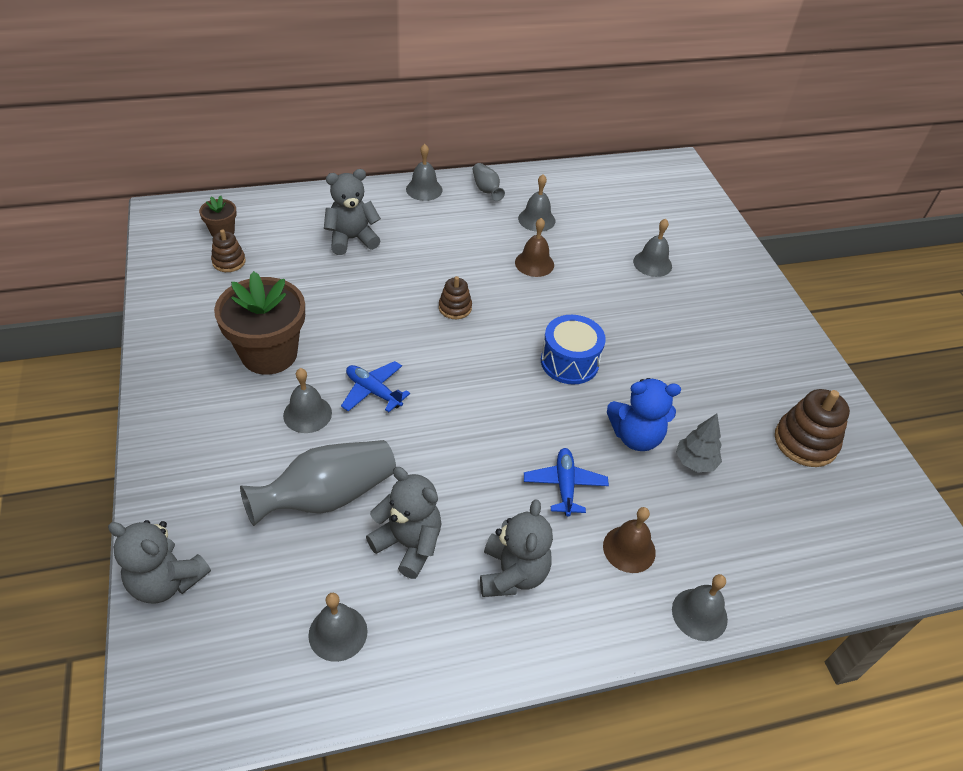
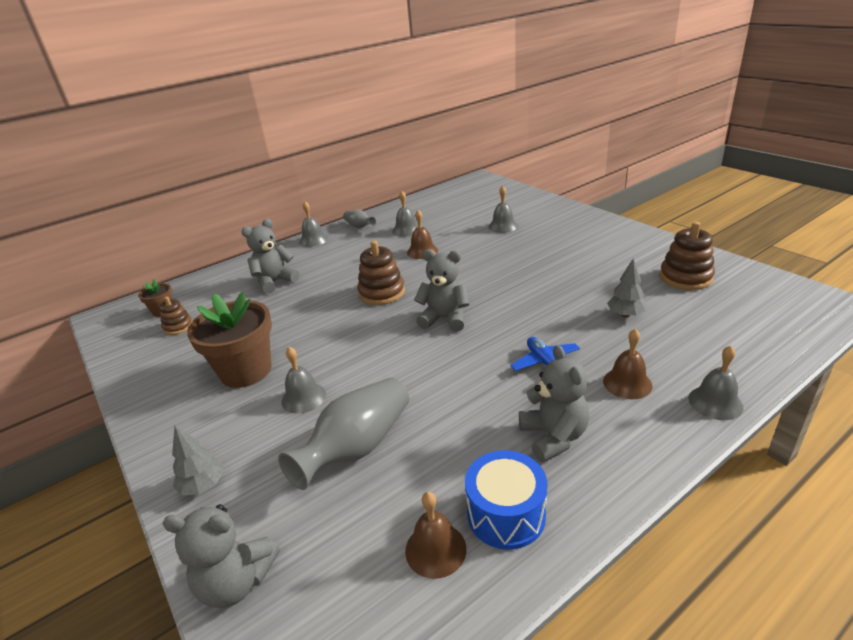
camera: 15 degrees left, 15 degrees down
grey bell [308,593,368,662] -> brown bell [405,492,466,579]
blue plane [341,361,410,412] -> none
grey teddy bear [366,467,442,579] -> grey teddy bear moved to [414,250,469,332]
brown stacking toy [439,276,472,319] -> brown stacking toy [357,240,405,305], size x1.68
blue drum [541,315,606,385] -> blue drum moved to [465,450,548,550]
blue teddy bear [607,378,681,451] -> none
none -> grey tree [172,425,224,495]

